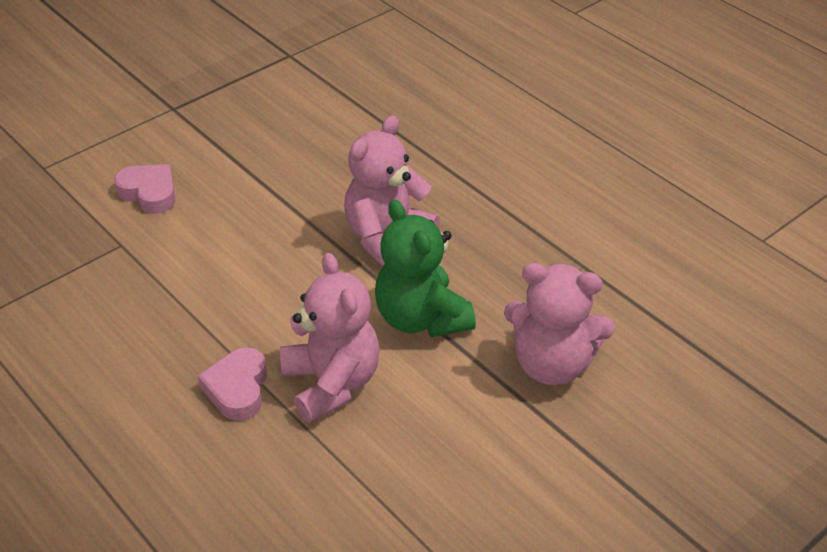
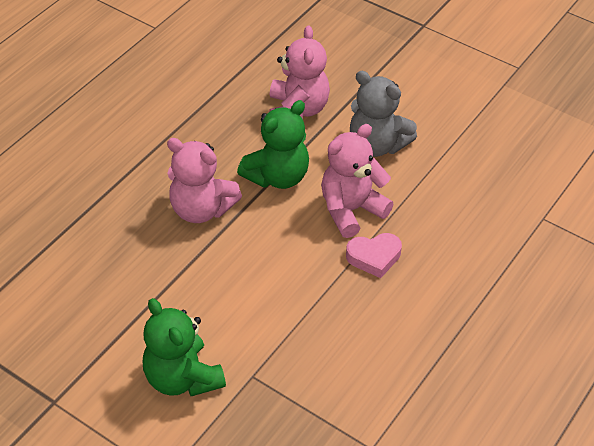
camera: 105 degrees left, 5 degrees up
pink heart [114,164,176,214] -> green teddy bear [143,298,226,396]
none -> grey teddy bear [350,71,417,157]

